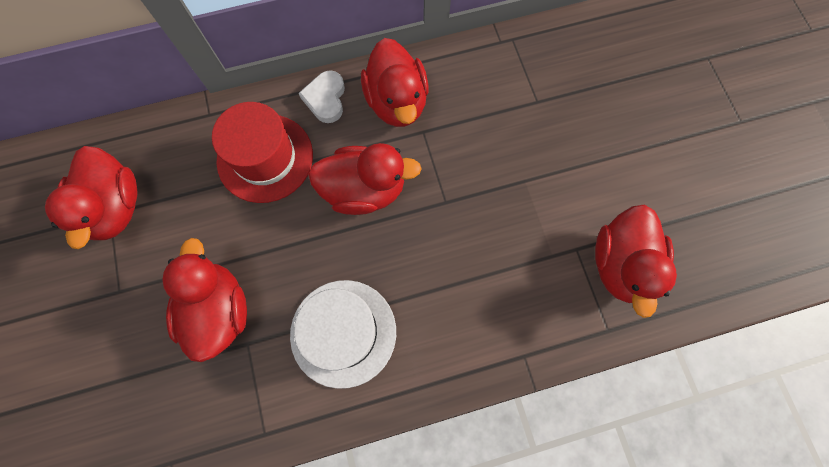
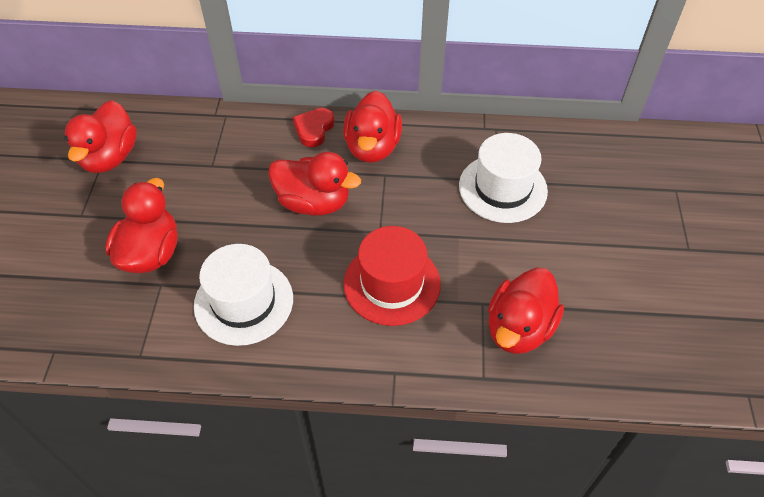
camera: 20 degrees right, 20 degrees down
red hat [212,102,313,203] -> red hat moved to [343,226,441,326]
white heart [299,70,345,123] -> red heart [293,108,334,147]
none -> white hat [459,133,548,223]

